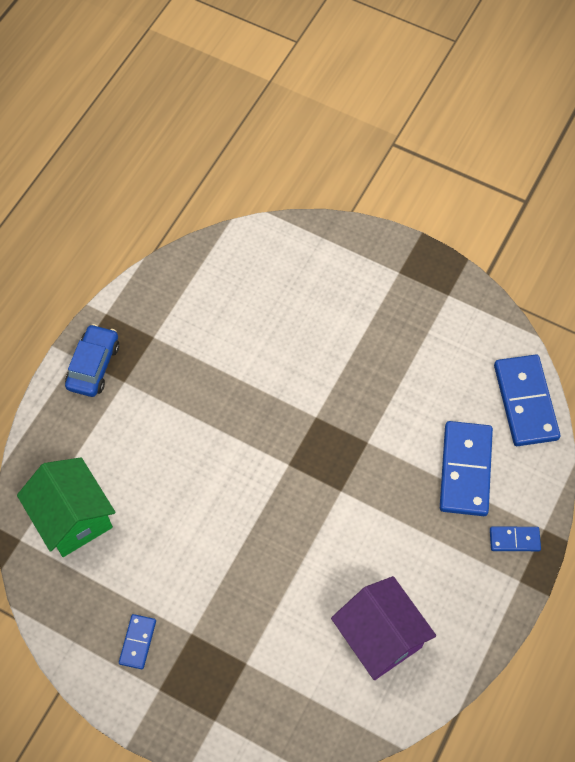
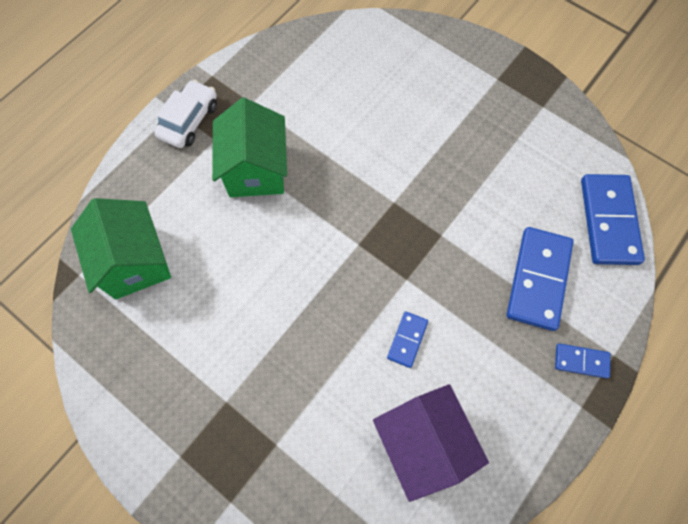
camera: 10 degrees right, 5 degrees up
blue car [65,324,119,397] -> white car [154,80,217,148]
blue domino [119,614,156,670] -> blue domino moved to [387,311,428,368]
none -> green house [212,98,287,197]

